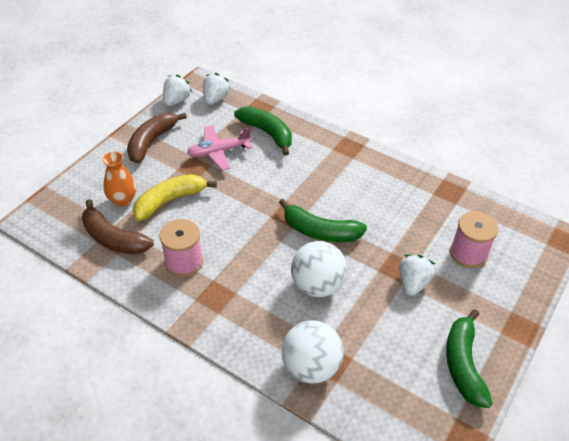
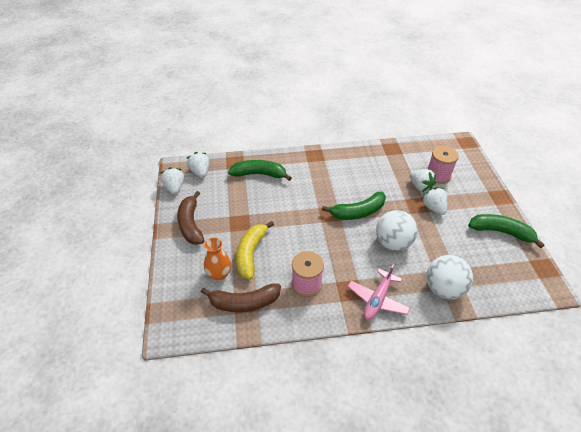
camera: 40 degrees left, 0 degrees up
pink plane [187,125,252,171] -> pink plane moved to [348,264,410,320]
green banana [446,309,493,408] -> green banana turned 150 degrees clockwise [468,214,545,248]
none -> white strawberry [410,169,436,192]

